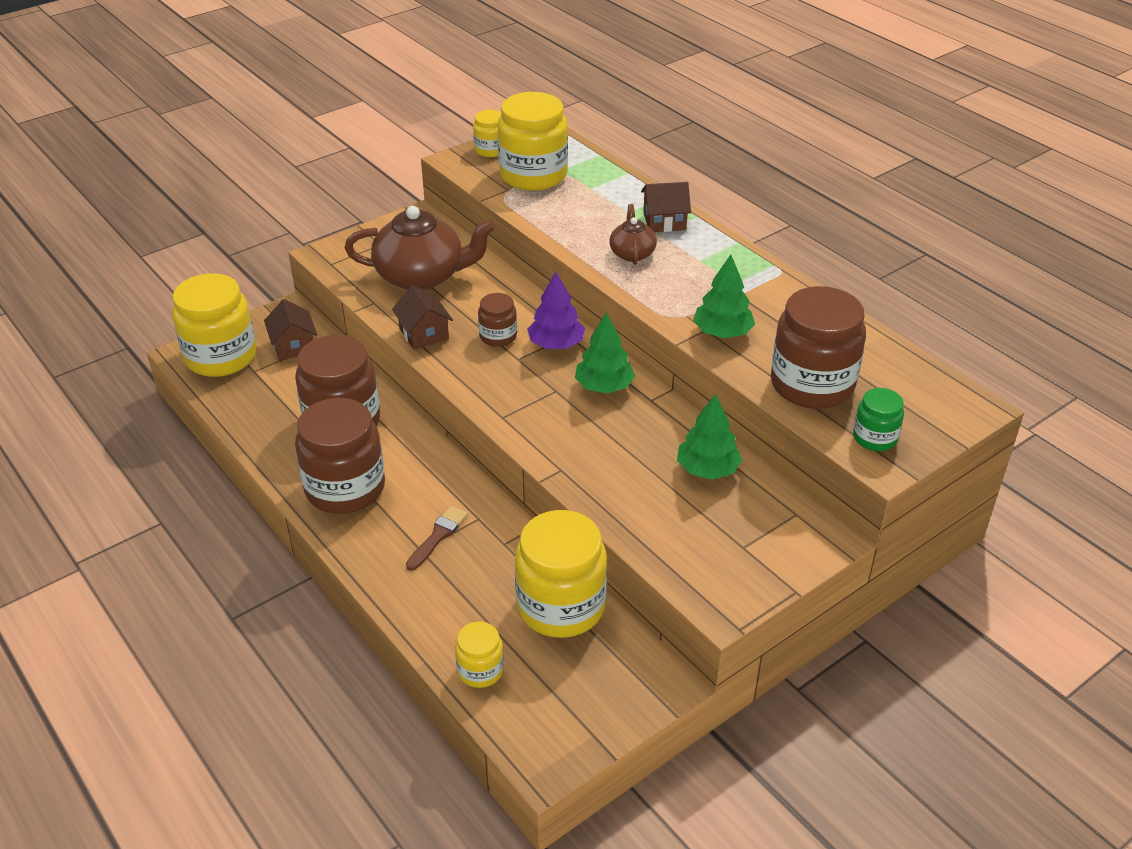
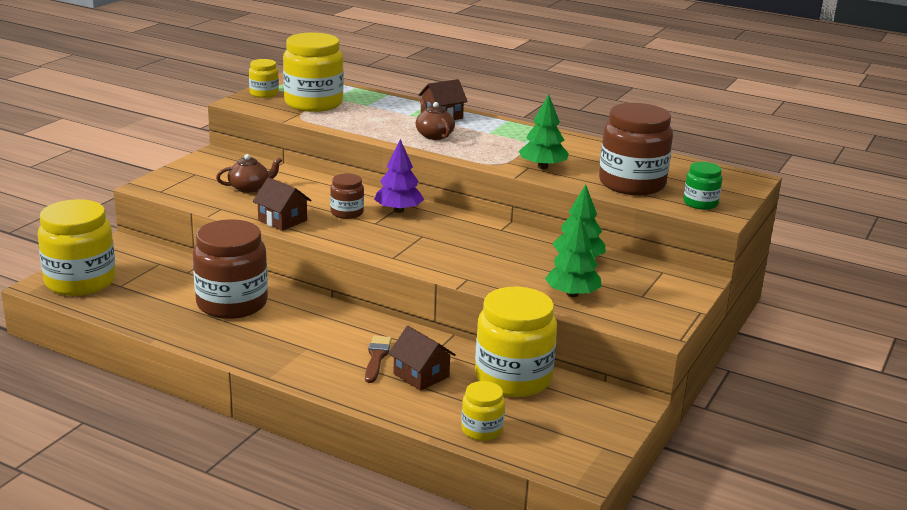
camera: 25 degrees left, 15 degrees down
brown house [264,299,317,360] -> brown house moved to [388,326,456,391]
brown jar [295,398,385,514] -> none
brown teapot [345,206,495,290] -> brown teapot [216,154,282,193], size x0.50
green tree [575,313,635,393] -> green tree moved to [545,216,602,297]

